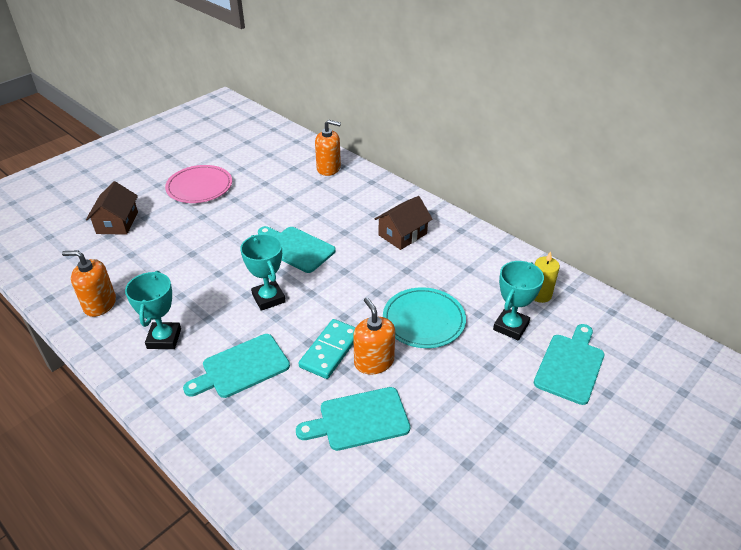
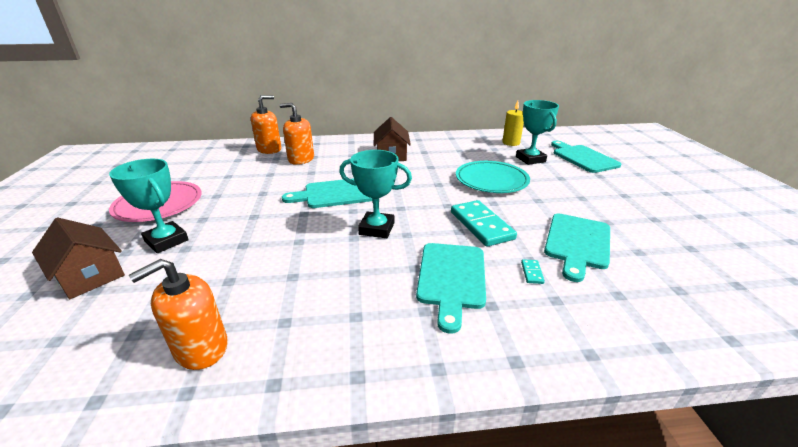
camera: 50 degrees left, 10 degrees down
turquoise trophy [125,271,181,349] -> turquoise trophy moved to [109,159,189,253]
orange soap dispenser [353,297,395,374] -> orange soap dispenser moved to [279,103,314,165]
none -> turquoise domino [521,259,545,284]

